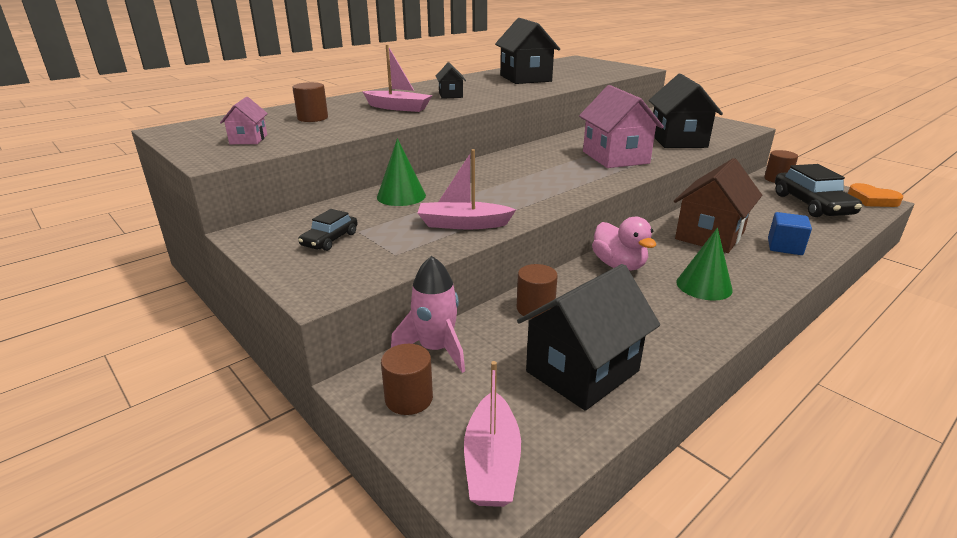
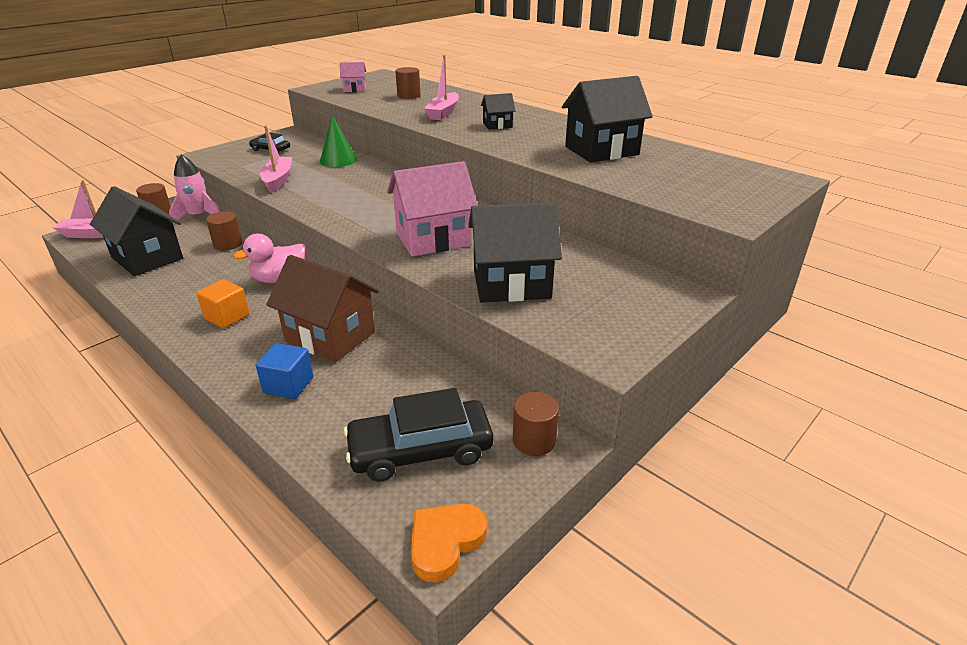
camera: 85 degrees right, 5 degrees up
green cone [676,228,733,301] -> orange cube [197,279,250,328]

